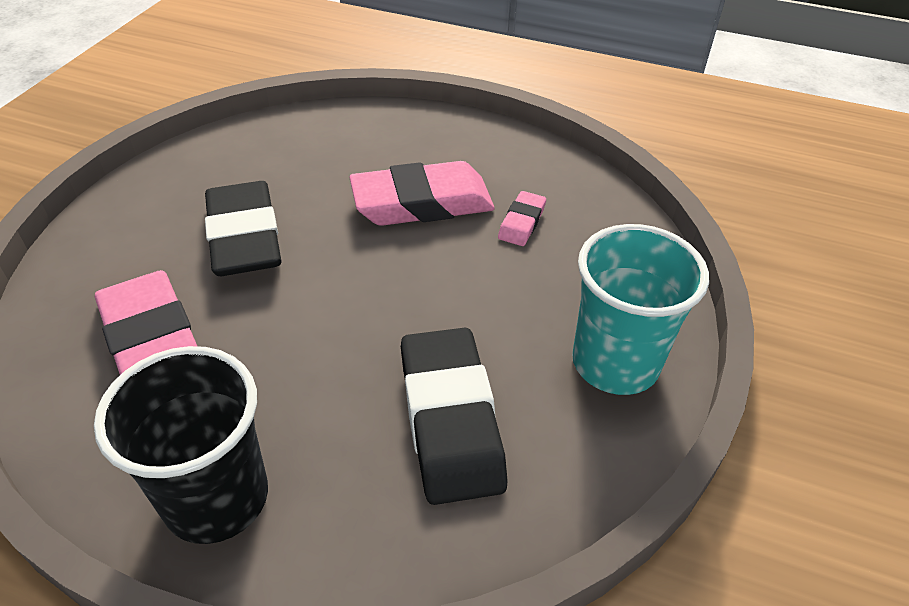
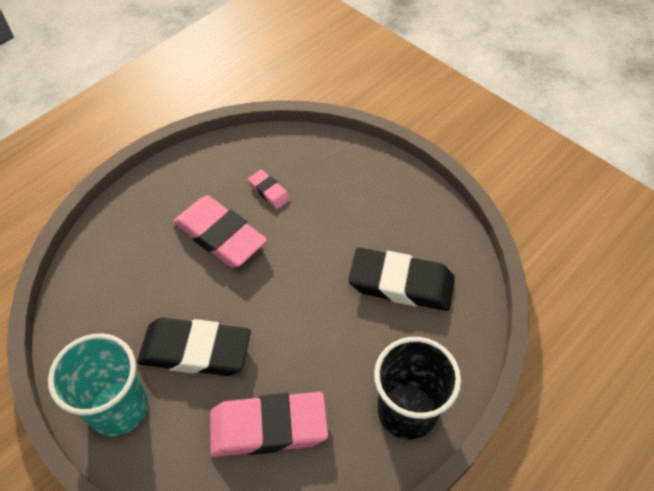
camera: 65 degrees left, 10 degrees up
pink eraser [349,161,495,226] -> pink eraser turned 60 degrees counterclockwise [173,195,267,268]
turquoise cup [572,224,709,395] -> turquoise cup moved to [48,334,148,436]

